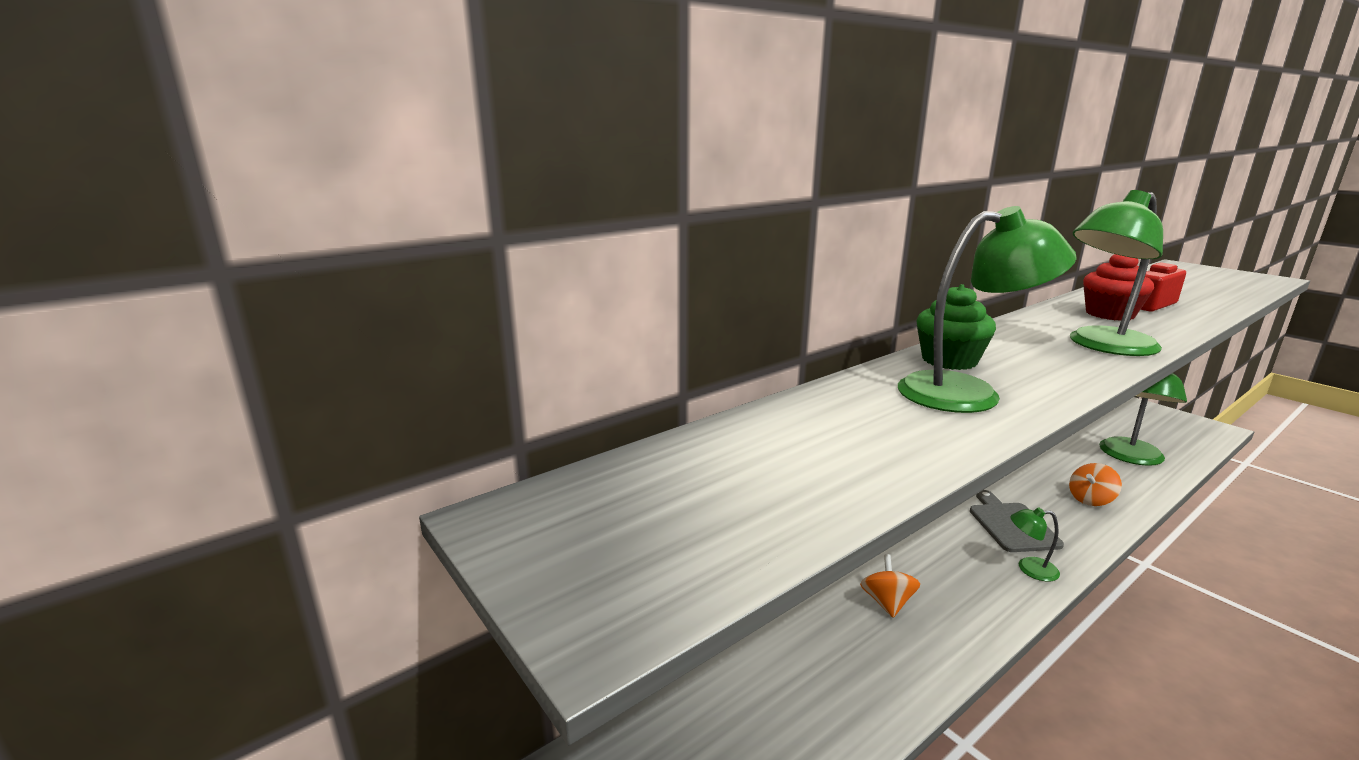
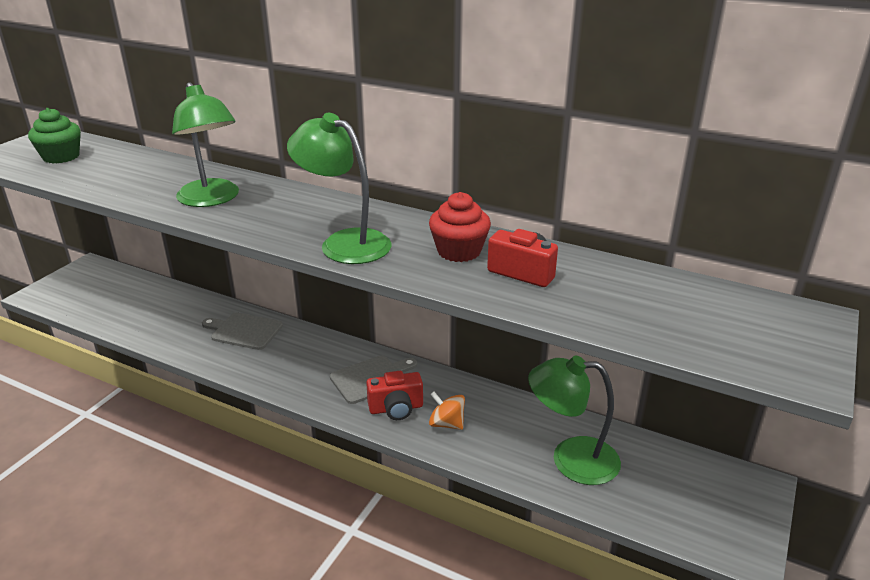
camera: 65 degrees right, 10 degrees up
orange spinning top [860,554,920,618] -> grey cutting board [202,313,283,350]
green cupcake [917,284,996,370] -> green cupcake moved to [28,108,81,163]
green lamp [1010,507,1060,581] -> none
none -> red camera [366,371,423,420]

